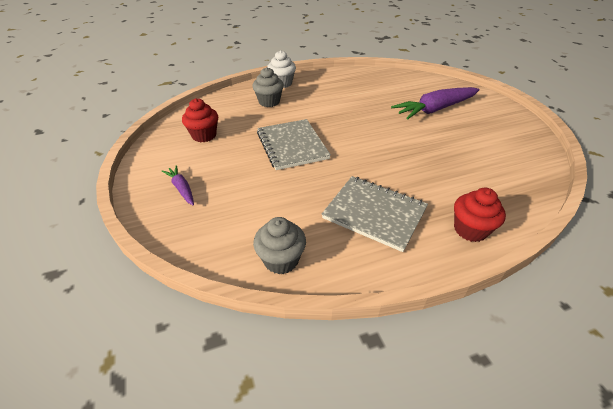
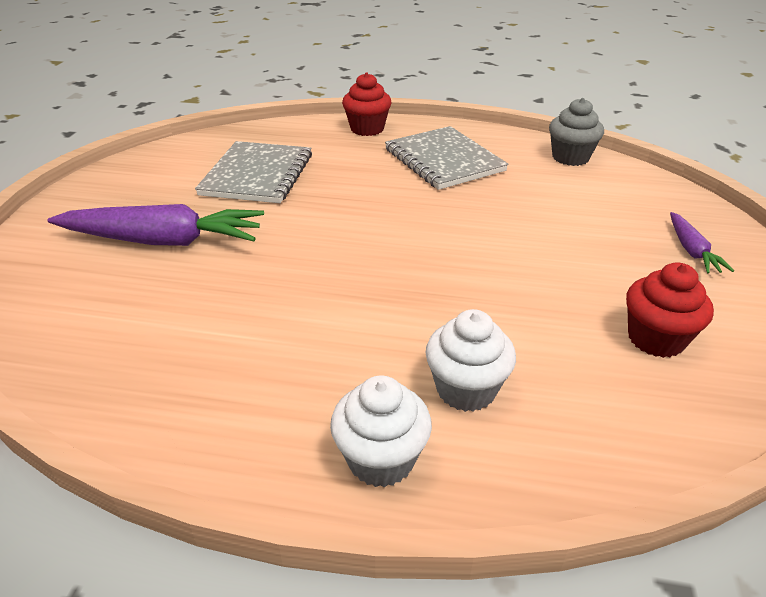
camera: 150 degrees left, 5 degrees down
grey cupcake [252,67,284,107] -> white cupcake [426,309,516,412]
grey notebook [257,119,331,170] -> grey notebook moved to [195,141,312,203]

